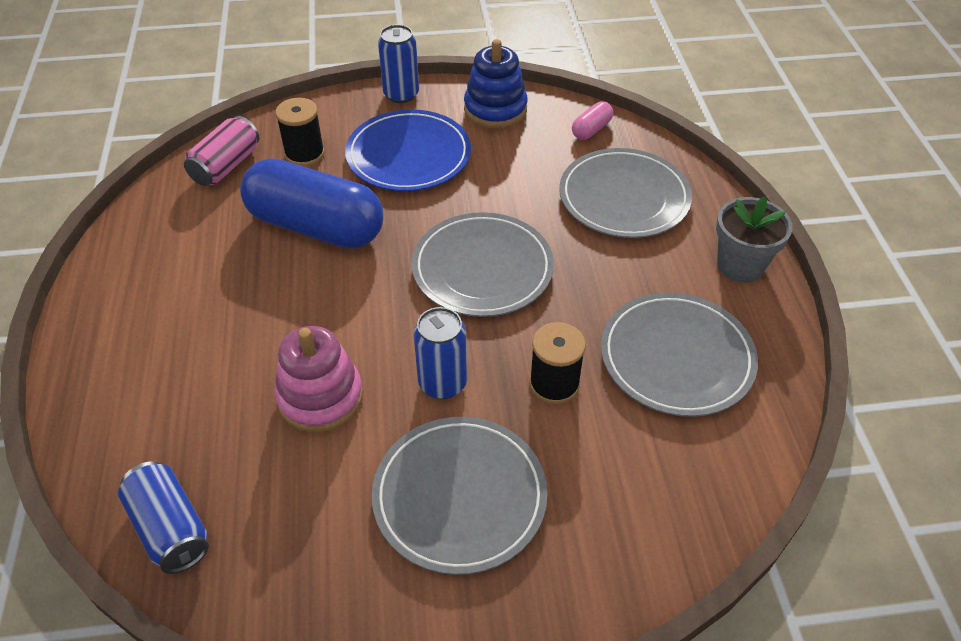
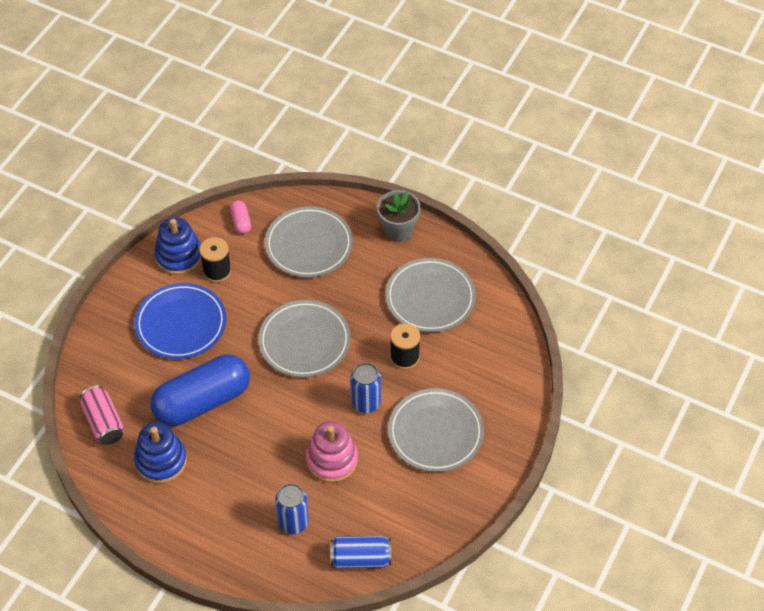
camera: 55 degrees left, 5 degrees up
black spool [275,98,325,166] -> black spool moved to [199,237,231,283]
blue can [378,25,419,103] -> blue can moved to [275,483,309,534]
none -> blue stacking toy [134,422,187,484]

